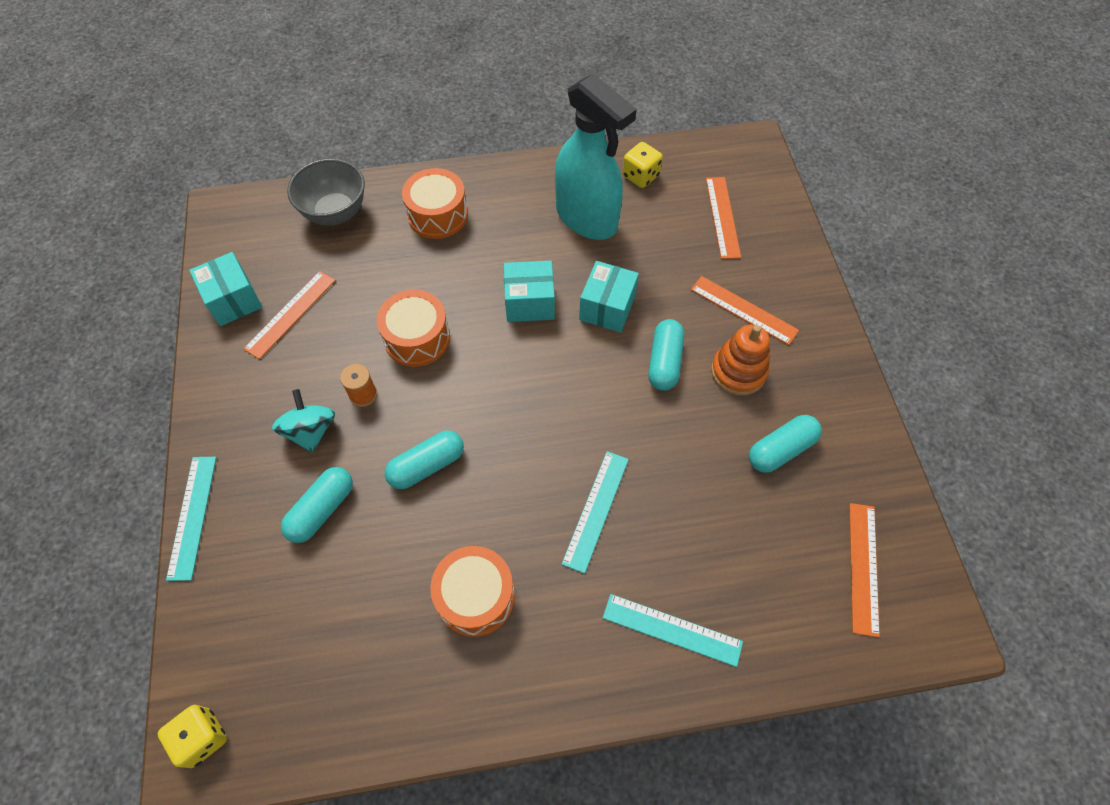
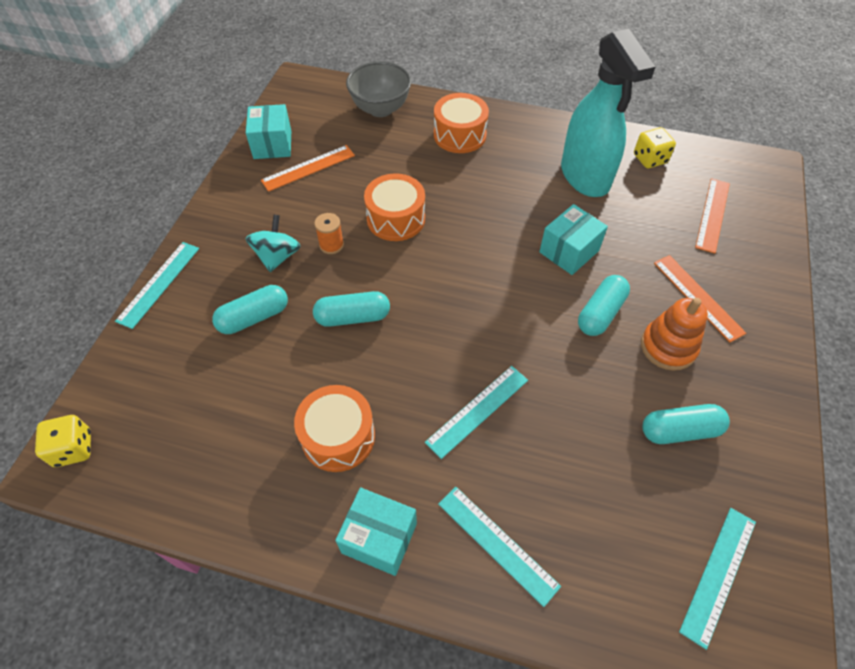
camera: 25 degrees right, 5 degrees down
turquoise box [504,261,555,322] -> turquoise box moved to [335,488,417,576]
orange ruler [850,503,880,637] -> turquoise ruler [679,508,756,650]

